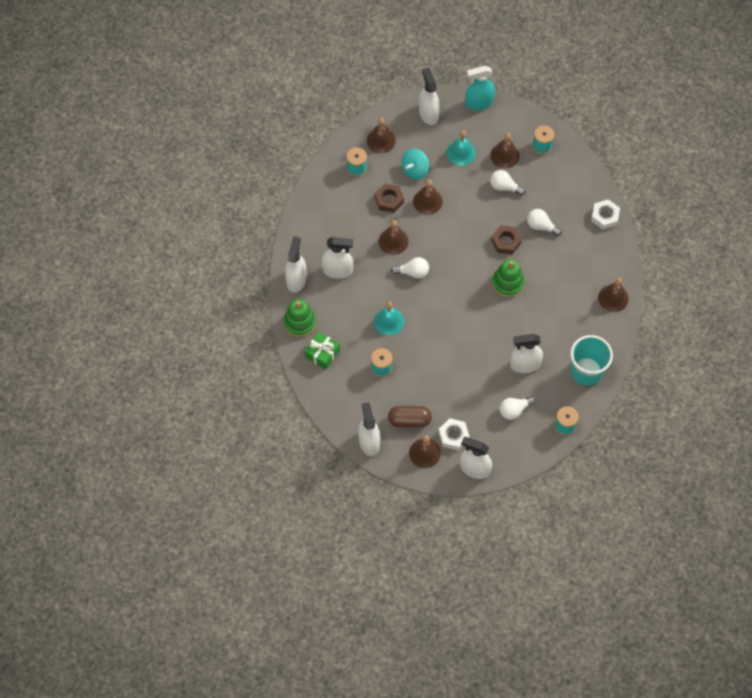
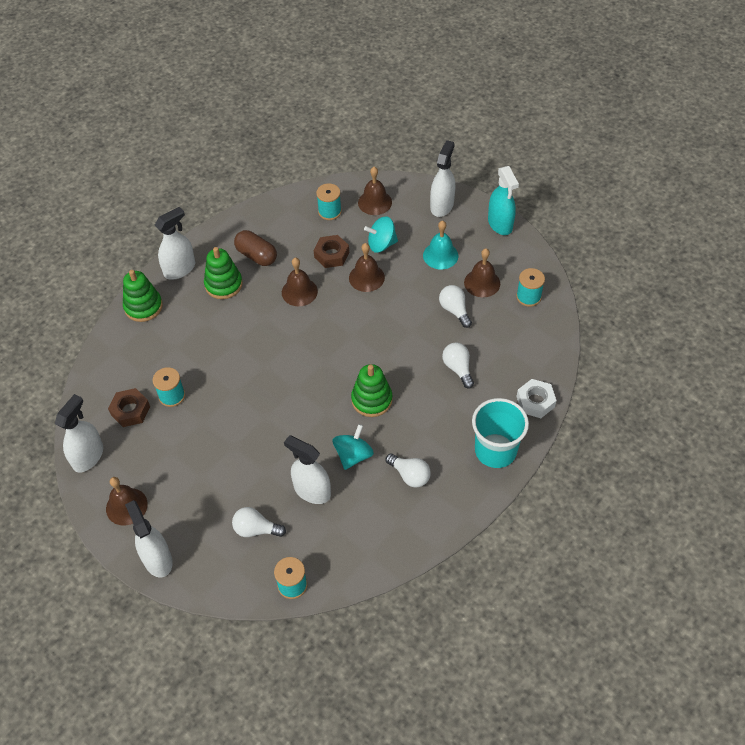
camera: 40 degrees right, 10 degrees down
green gift [305,331,340,370] -> none
white spray bottle [322,237,353,279] -> green stacking toy [204,247,243,299]
turquoise bell [374,301,404,336] -> none
brown capsule [388,406,432,427] -> brown capsule moved to [234,230,277,266]
white light bulb [391,257,429,279] -> white light bulb moved to [386,453,431,488]
white nut [438,418,470,450] -> none
turquoise spray bottle [465,66,495,110] -> turquoise spray bottle turned 135 degrees counterclockwise [488,166,519,235]
brown nut [491,225,522,254] -> brown nut moved to [108,388,150,427]
turquoise cup [570,335,613,386] -> turquoise cup moved to [472,398,529,468]
brown bell [598,278,629,312] -> none
none -> turquoise spinning top [333,424,374,470]

